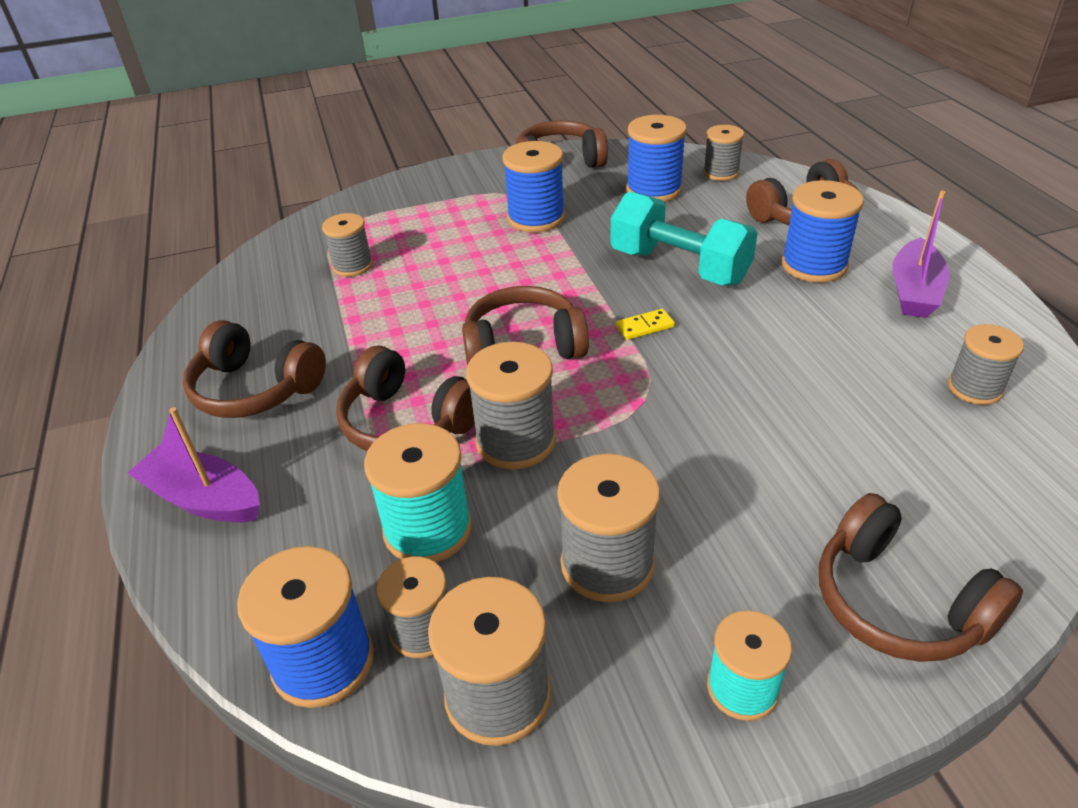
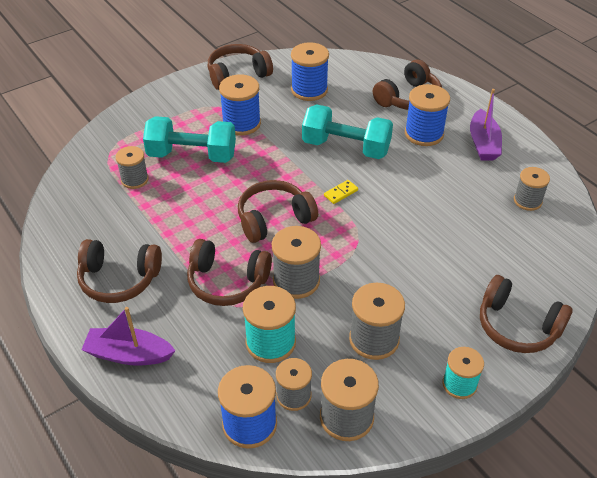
camera: 20 degrees left, 5 degrees up
grey spool [703,125,744,181] -> none
none -> turquoise dumbbell [143,116,236,163]

